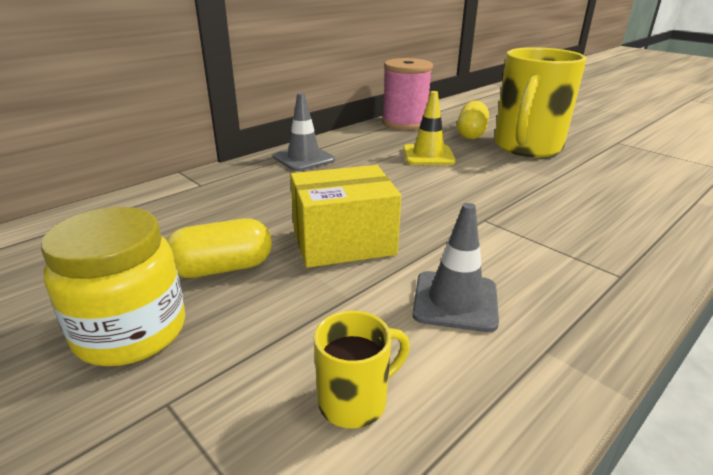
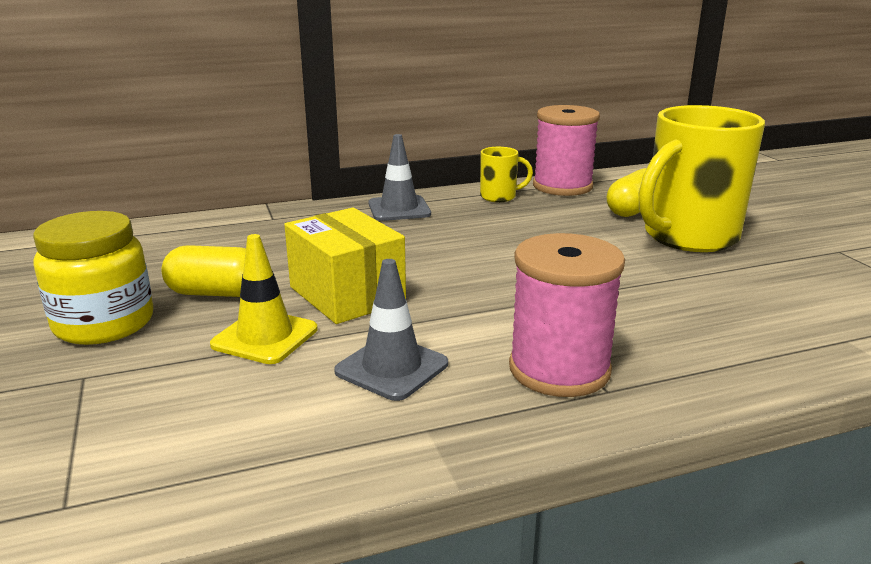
camera: 25 degrees right, 5 degrees down
yellow box [290,165,401,268] -> yellow box turned 45 degrees clockwise [284,207,406,324]
yellow mug [314,311,410,429] -> yellow mug moved to [480,147,533,202]
yellow traffic cone [403,91,456,165] -> yellow traffic cone moved to [210,234,318,364]
none -> pink spool [509,233,625,397]

